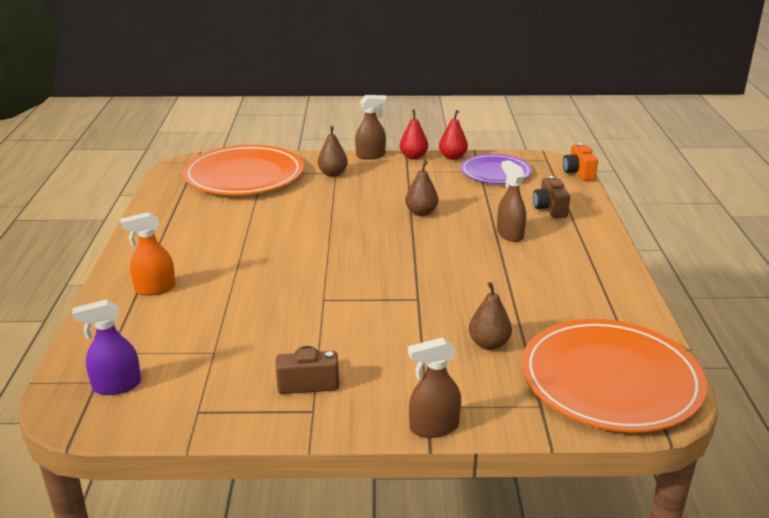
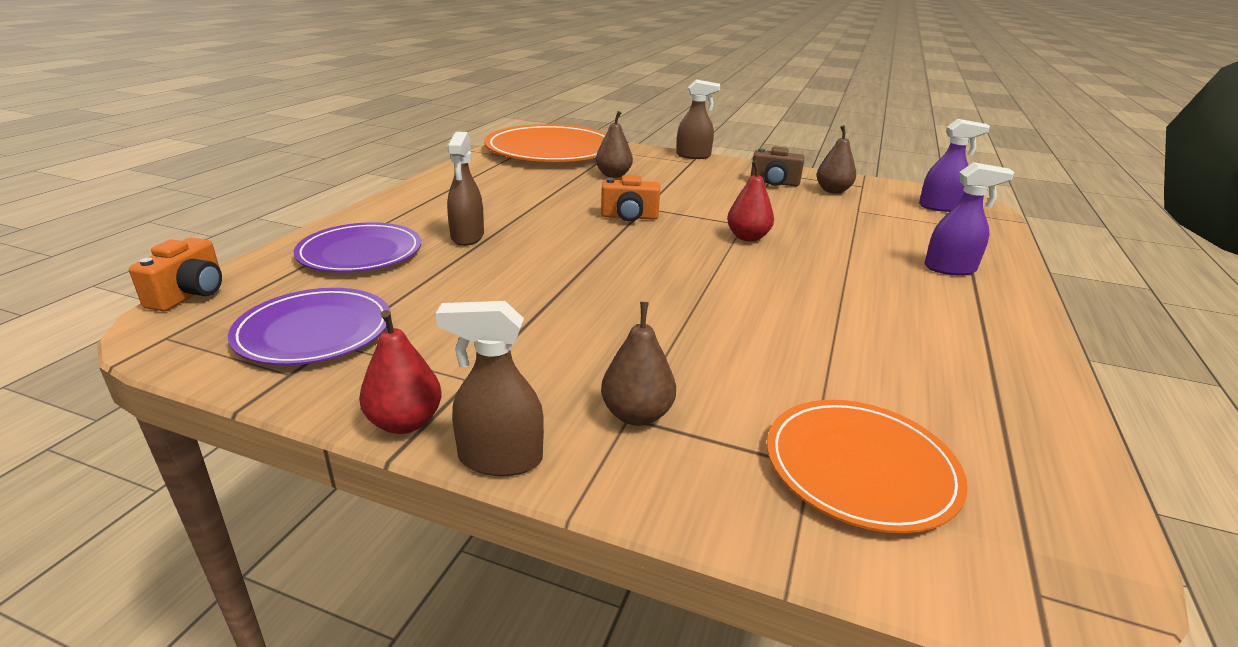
camera: 160 degrees left, 0 degrees up
orange spray bottle [120,212,176,296] -> purple spray bottle [925,162,1014,276]
orange plate [183,145,304,195] -> orange plate [767,400,968,533], size x0.60
brown pear [405,160,439,216] -> brown pear moved to [817,125,856,194]
red pear [439,110,468,160] -> red pear moved to [727,160,774,241]
brown camera [533,176,570,218] -> purple plate [294,222,421,273]
none -> orange camera [601,175,660,222]

